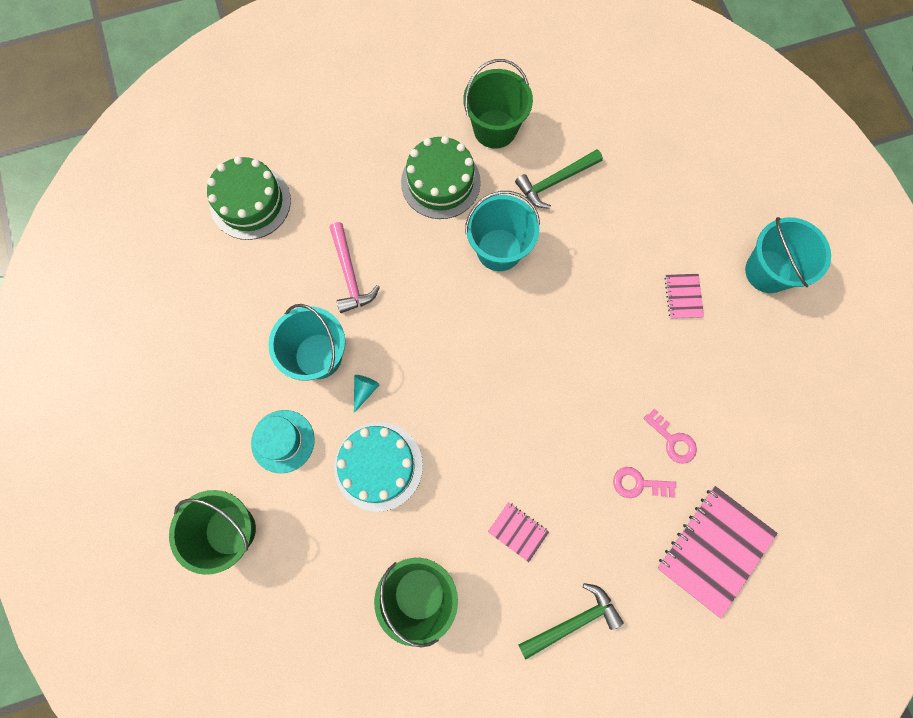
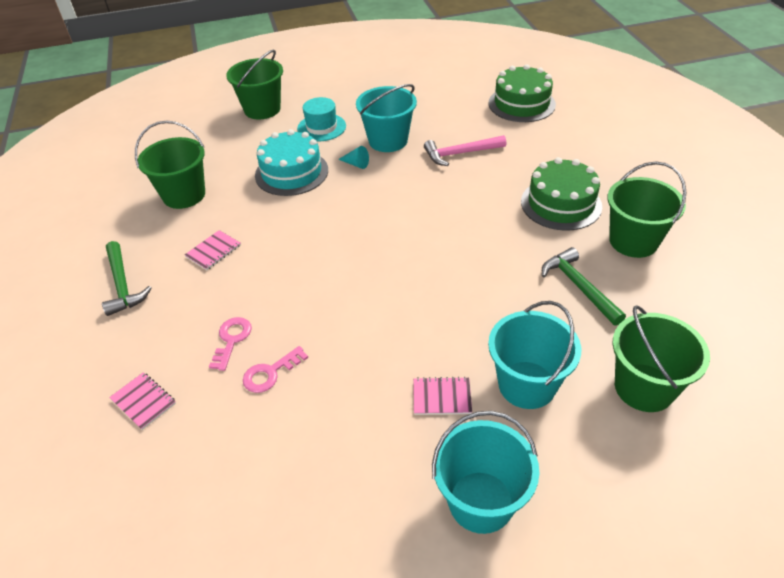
camera: 95 degrees right, 30 degrees down
turquoise bucket [465,191,540,271] -> turquoise bucket moved to [488,301,581,409]
pink notebook [657,486,778,618] -> pink notebook [109,372,176,430], size x0.49
none -> green bucket [612,305,710,412]

